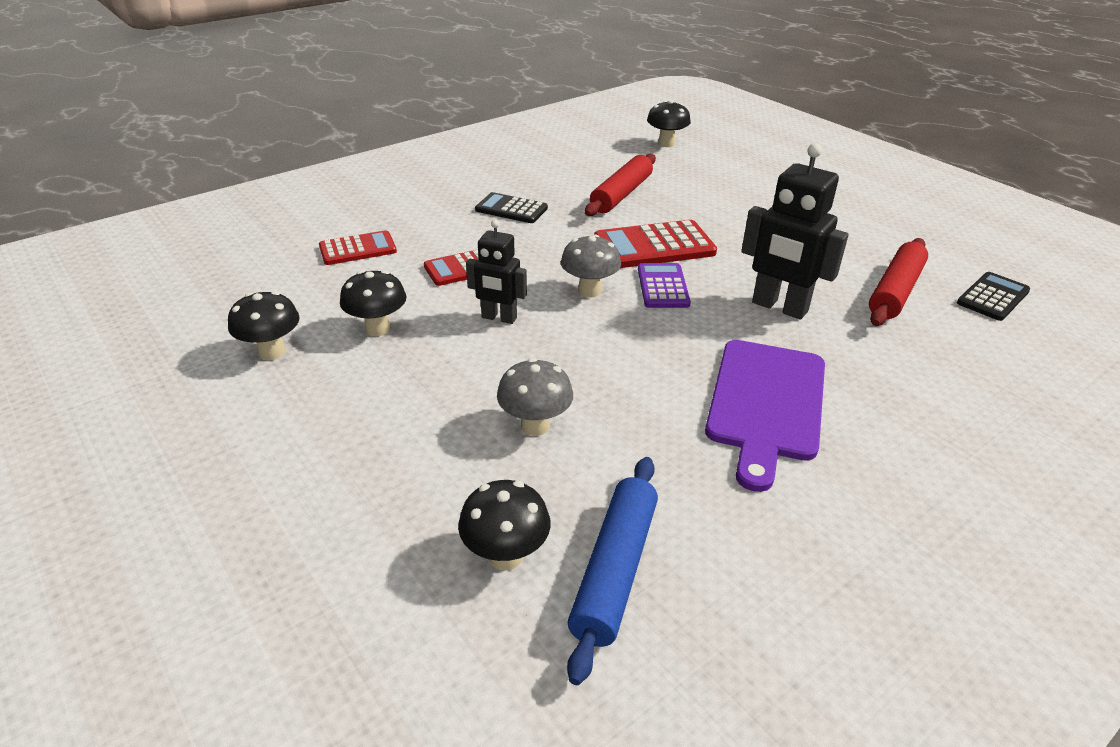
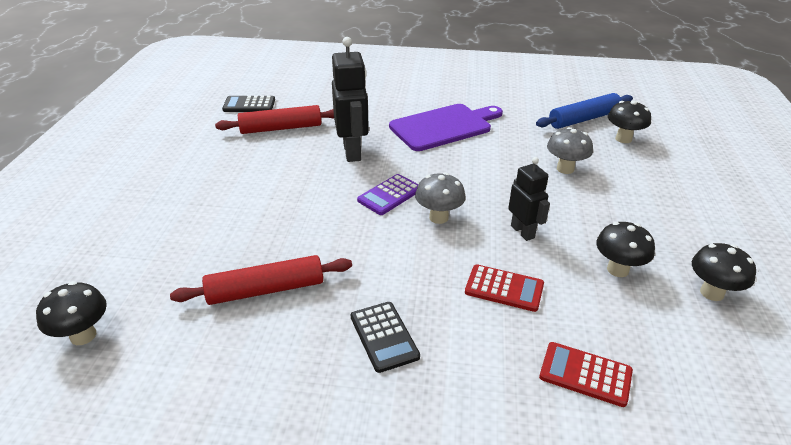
camera: 135 degrees left, 0 degrees up
red calculator [594,220,717,268] -> none

